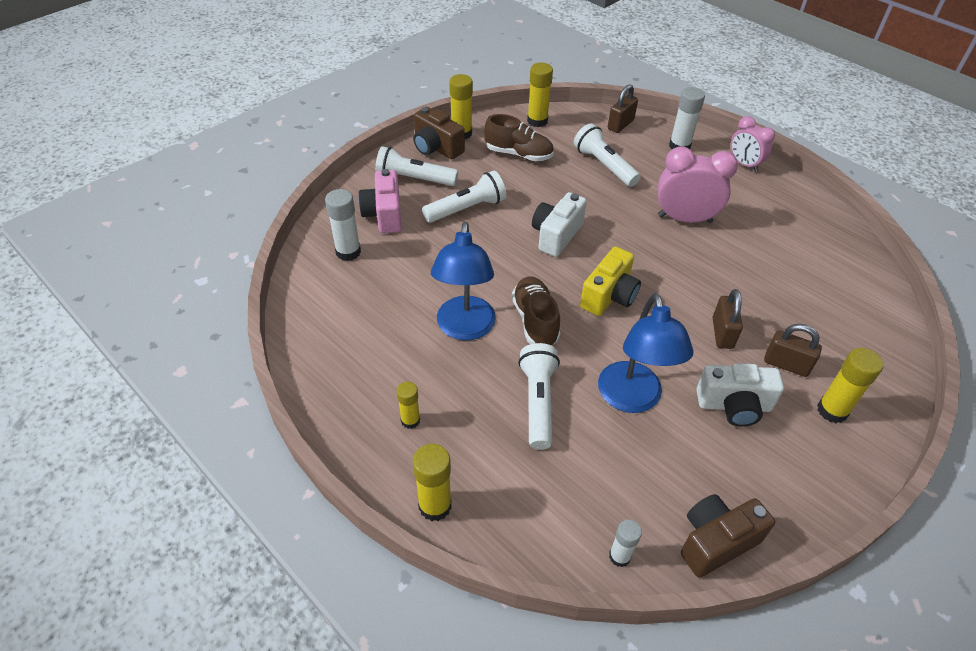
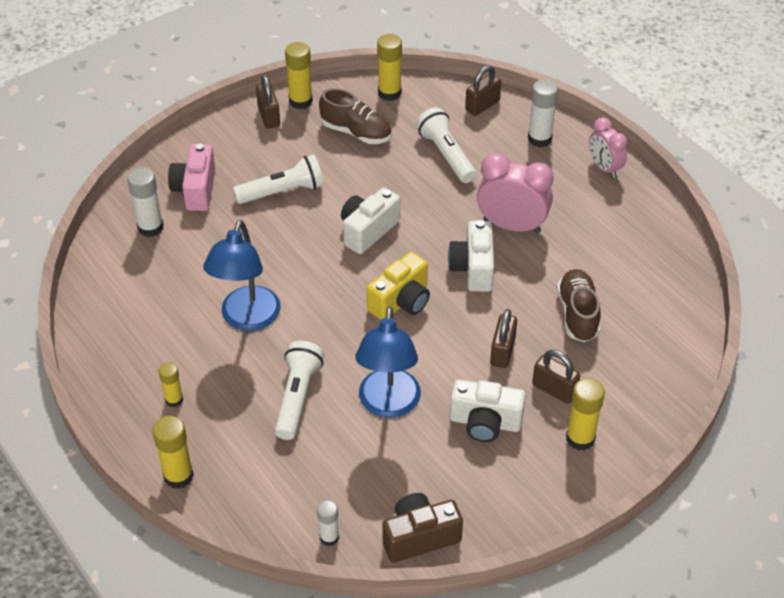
camera: 10 degrees right, 0 degrees up
white flashlight [375,146,458,186] -> none
brown camera [413,107,465,159] -> brown padlock [256,75,280,129]
brown shoe [512,276,561,345] -> brown shoe moved to [557,269,601,342]
none -> white camera [448,220,494,292]

